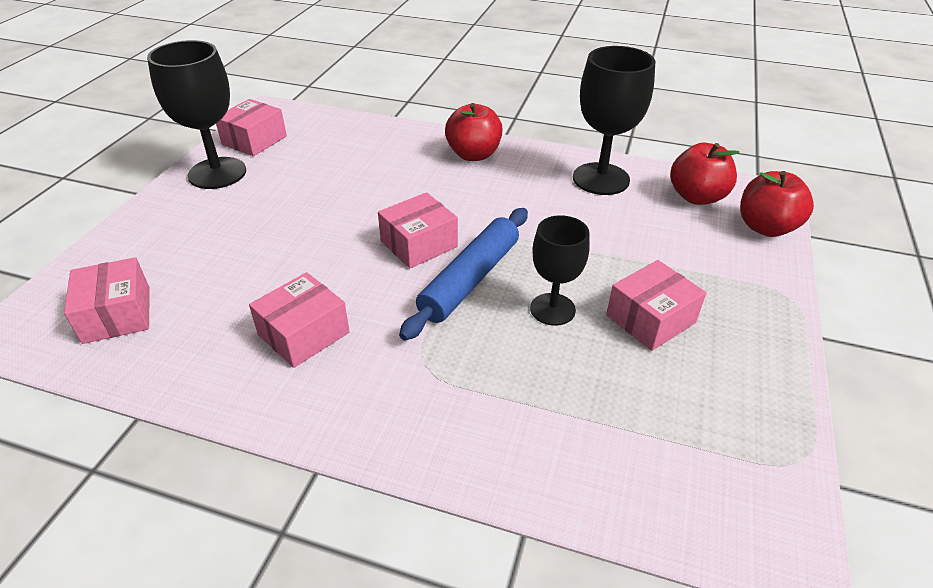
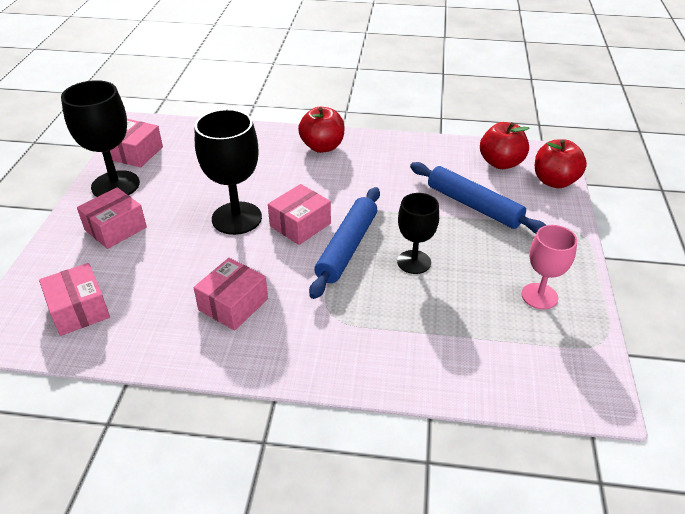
camera: 10 degrees left, 0 degrees up
black goblet [573,46,656,195] -> black goblet moved to [195,109,262,235]
pink box [606,260,706,351] -> pink box moved to [77,187,147,249]
none -> blue rolling pin [410,162,546,234]
none -> pink goblet [521,225,578,310]

